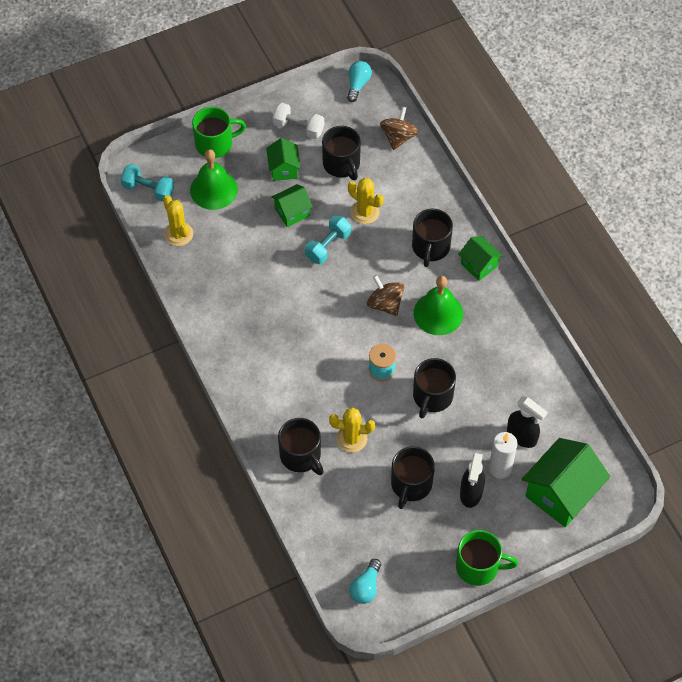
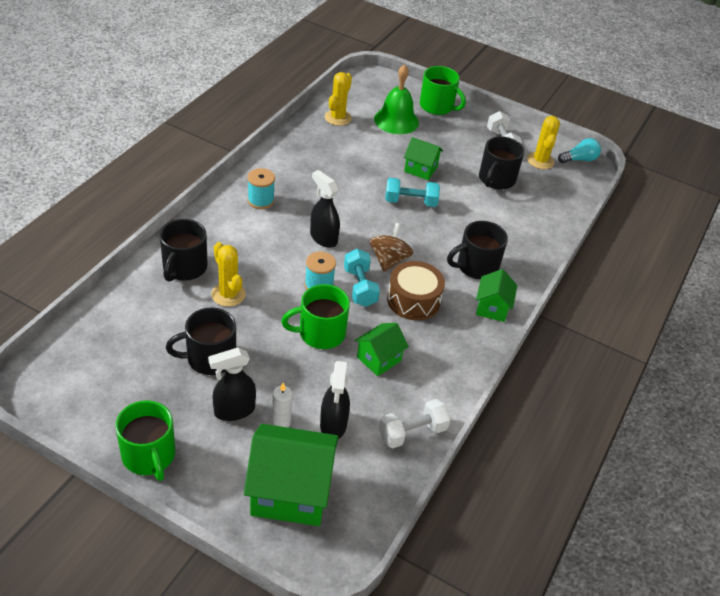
camera: 50 degrees right, 15 degrees down
turquoise dumbbell [121,164,174,202] -> turquoise dumbbell moved to [344,249,380,307]
green house [266,138,301,181] -> green house moved to [355,323,409,376]
yellow cactus [348,178,384,224] -> yellow cactus moved to [527,116,560,169]
turquoise light bulb [349,559,381,604] -> none
brown spinning top [380,107,418,150] -> none
black mug [413,358,456,418] -> green mug [281,284,350,349]
green bell [414,276,463,335] -> brown drum [387,261,445,320]
white candle [489,432,517,479] -> white candle [272,383,292,428], size x0.66
none -> turquoise spool [248,168,275,209]
none -> black spray bottle [310,170,340,248]
none -> white dumbbell [379,399,451,448]

